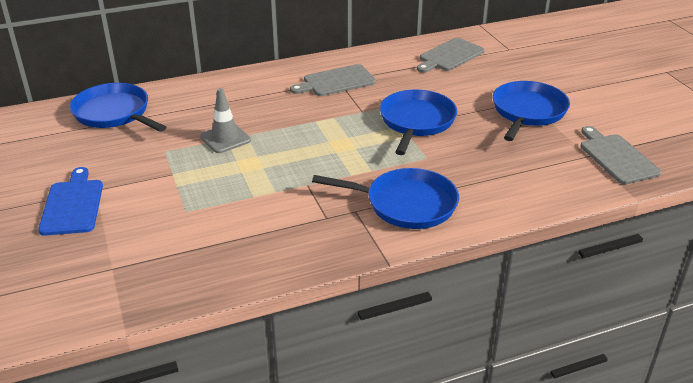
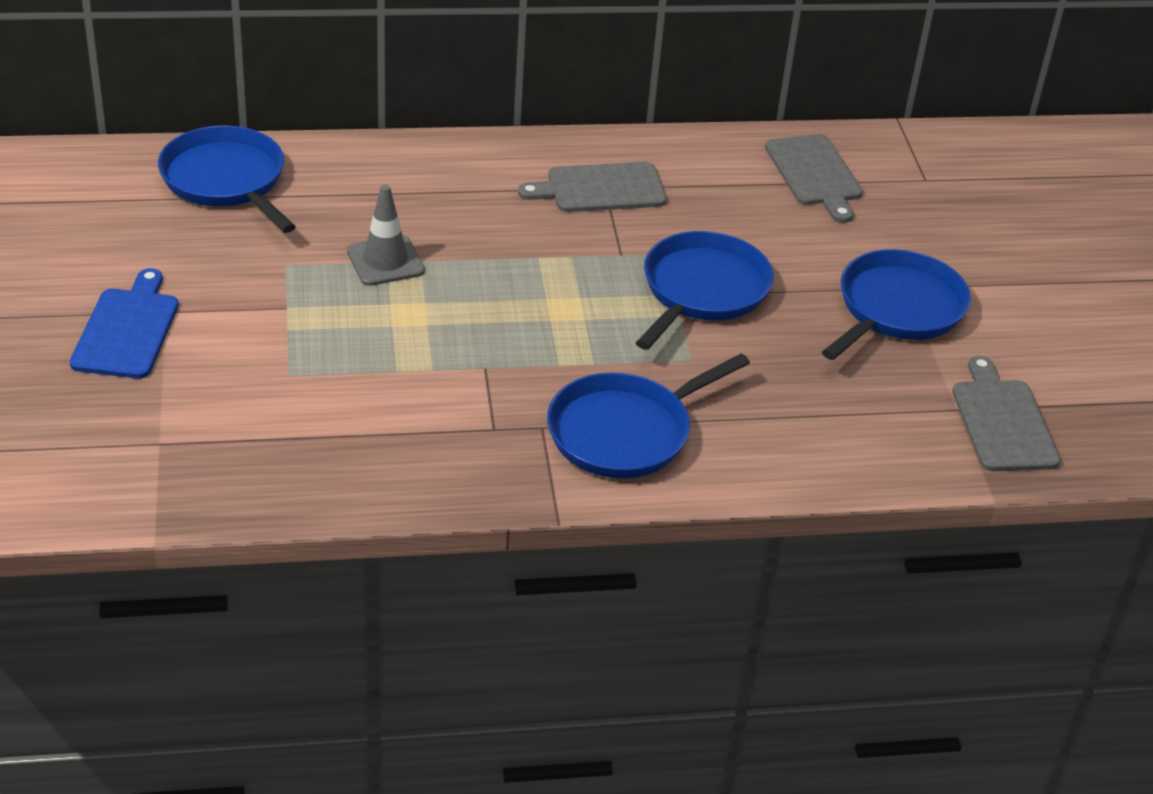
camera: 10 degrees right, 5 degrees up
blue pan [312,168,459,229] -> blue pan turned 120 degrees clockwise [547,353,750,478]
grey cutting board [417,38,485,73] -> grey cutting board turned 75 degrees counterclockwise [765,134,863,223]

